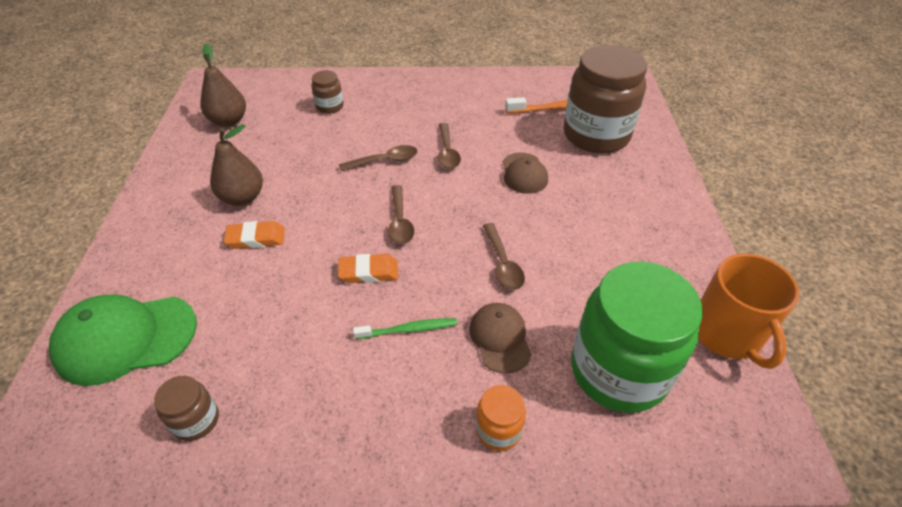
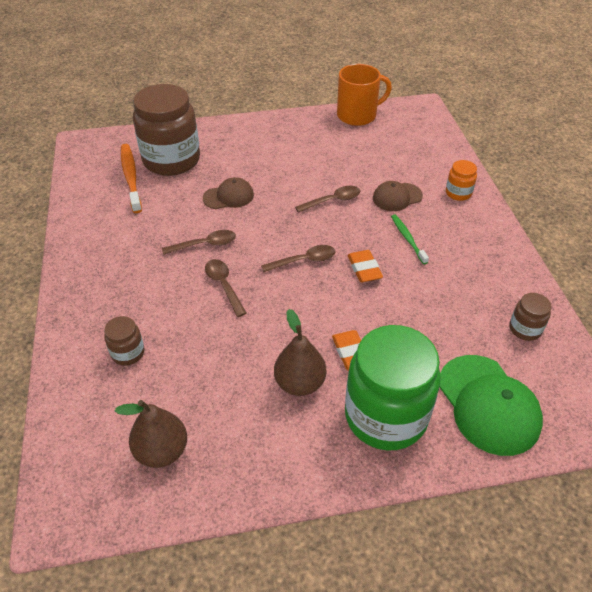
camera: 100 degrees left, 0 degrees up
green jar [571,262,703,413] -> green jar moved to [345,325,441,450]

